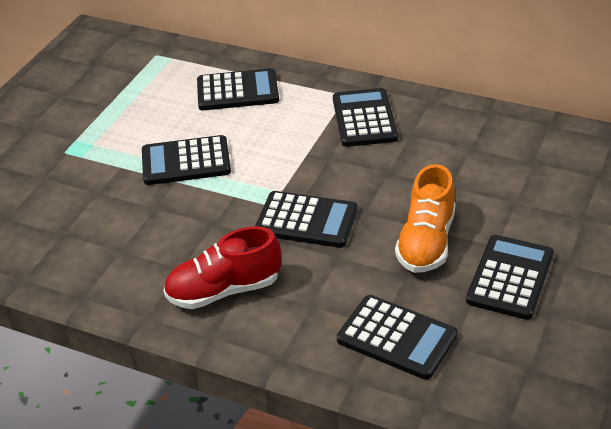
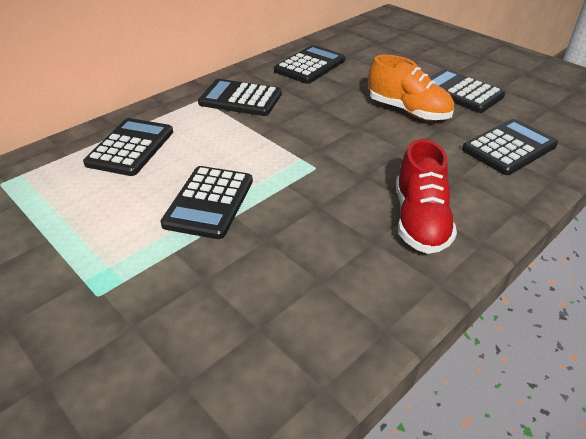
camera: 70 degrees left, 0 degrees up
black calculator [255,191,358,248] -> black calculator moved to [274,45,345,84]

